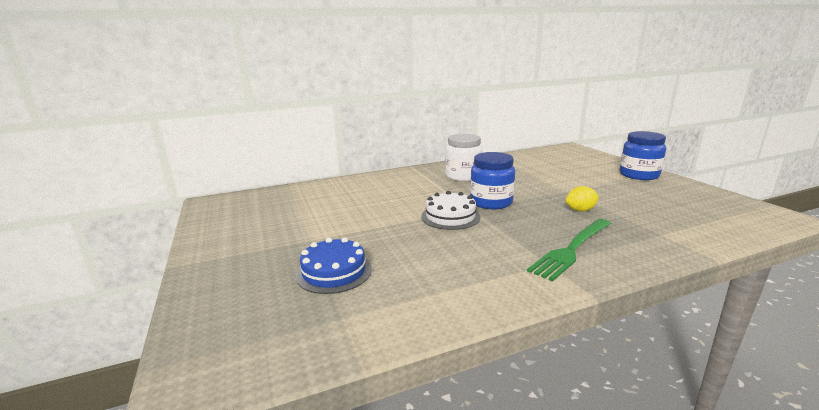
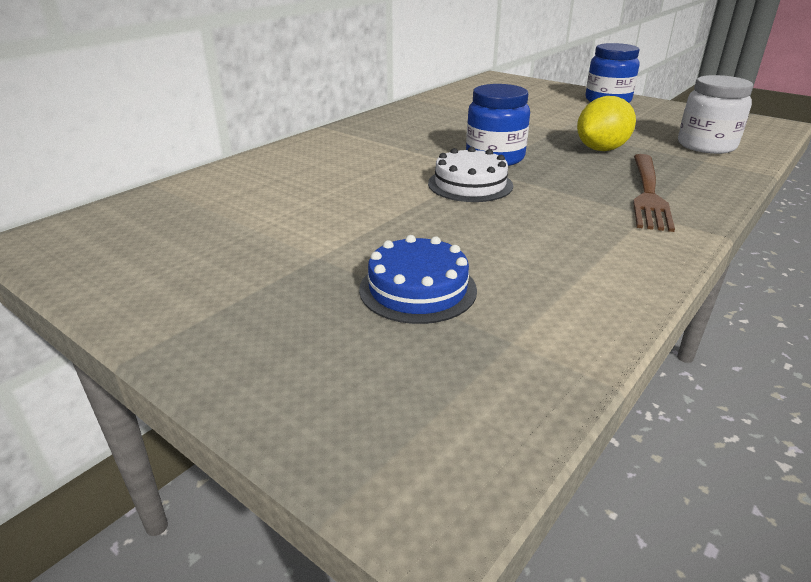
camera: 30 degrees left, 10 degrees up
white jar [445,134,483,181] -> white jar moved to [678,75,753,154]
green fork [527,219,611,281] -> brown fork [633,154,675,232]
yellow lemon [566,186,599,212] -> yellow lemon [577,96,636,151], size x1.62

